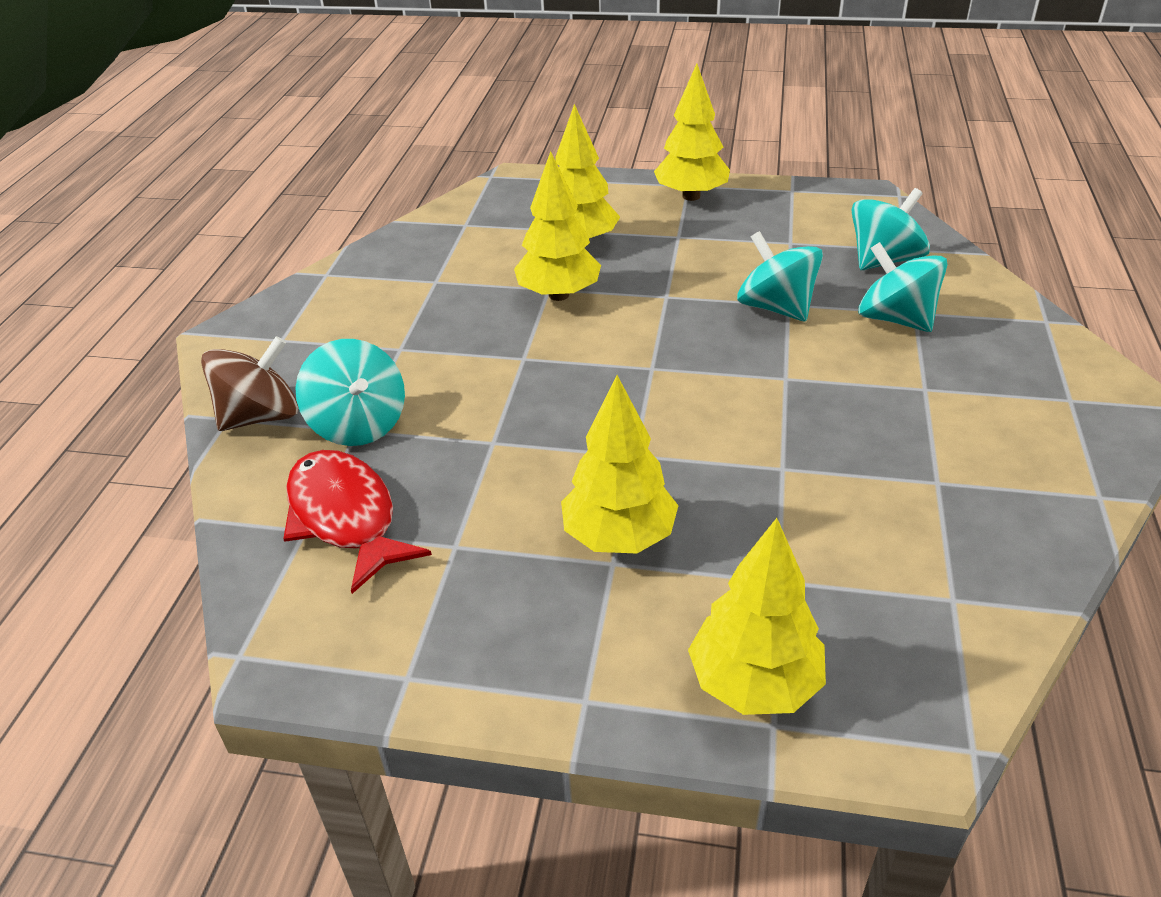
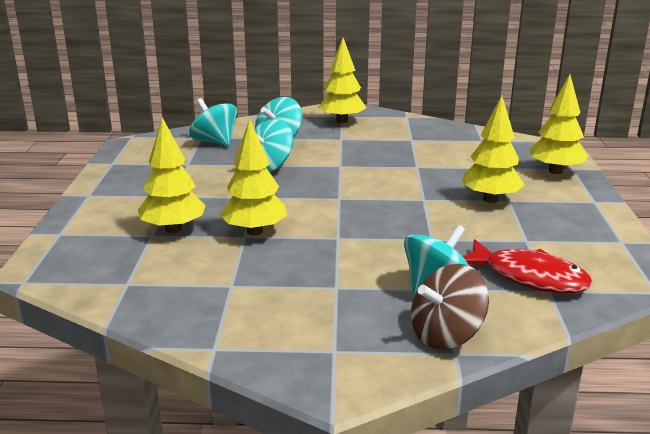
camera: 100 degrees left, 15 degrees down
brown spinning top [201,336,298,431] -> brown spinning top turned 75 degrees counterclockwise [411,264,489,349]
red fish [283,450,432,594] -> red fish turned 105 degrees counterclockwise [463,239,592,293]
yellow tree [654,64,730,201] -> yellow tree moved to [318,38,366,123]

